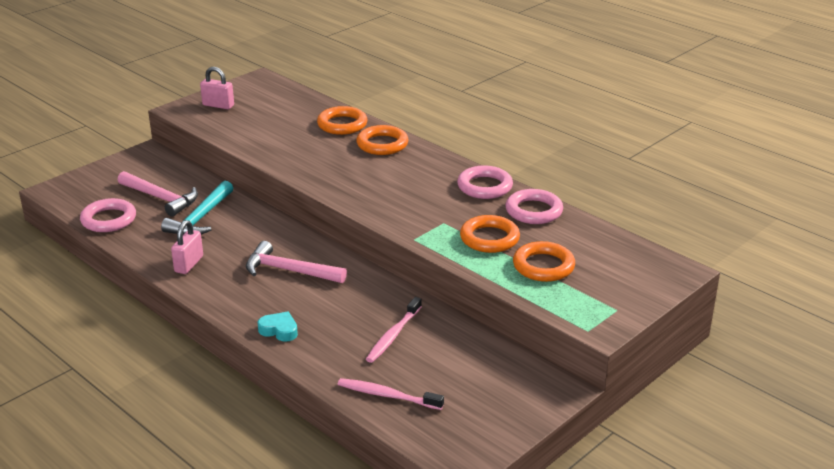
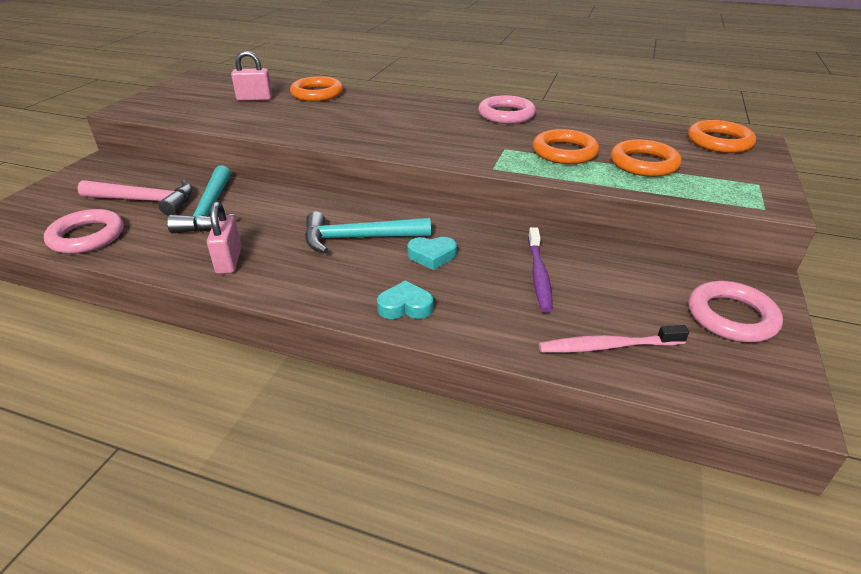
camera: 25 degrees left, 5 degrees up
pink padlock [200,67,234,109] -> pink padlock moved to [231,51,272,101]
pink hammer [246,241,347,283] -> turquoise hammer [305,211,431,253]
orange ring [356,125,408,155] -> orange ring moved to [688,120,756,153]
pink toothbrush [366,297,422,363] -> purple toothbrush [528,227,553,313]
pink ring [506,189,563,224] -> pink ring moved to [688,281,783,342]
none -> turquoise heart [407,237,457,270]

